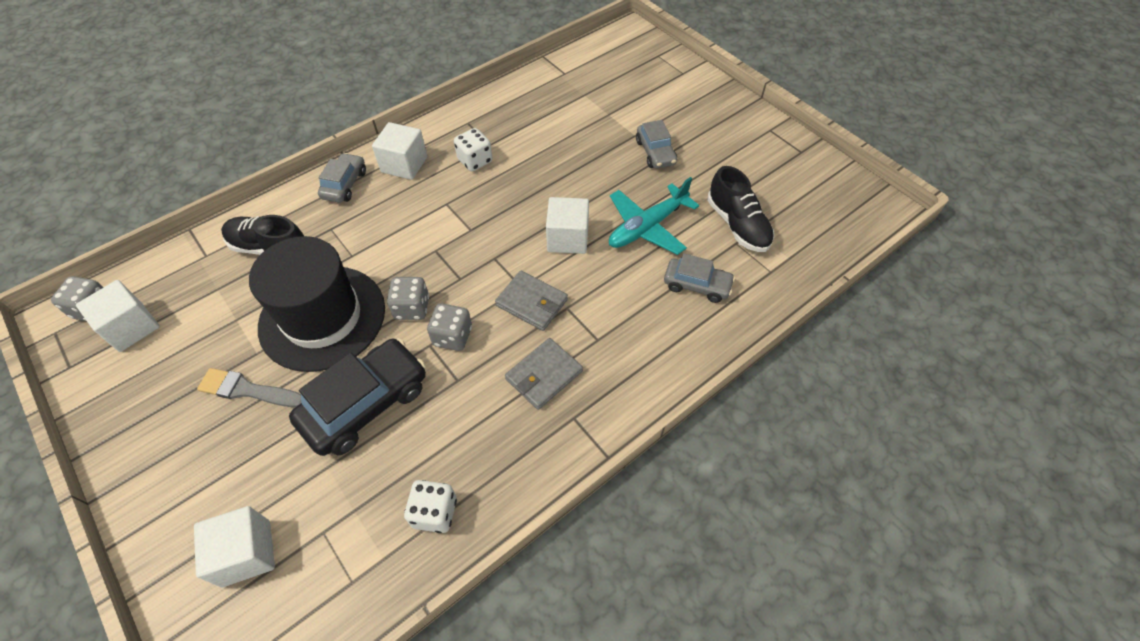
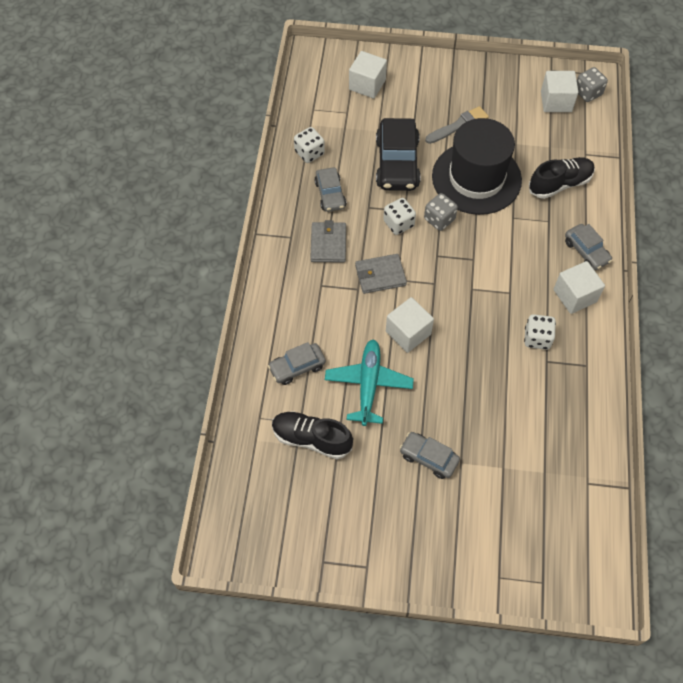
camera: 135 degrees right, 5 degrees up
grey dice [427,303,472,351] -> white dice [383,198,416,235]
none -> grey car [314,167,346,212]

